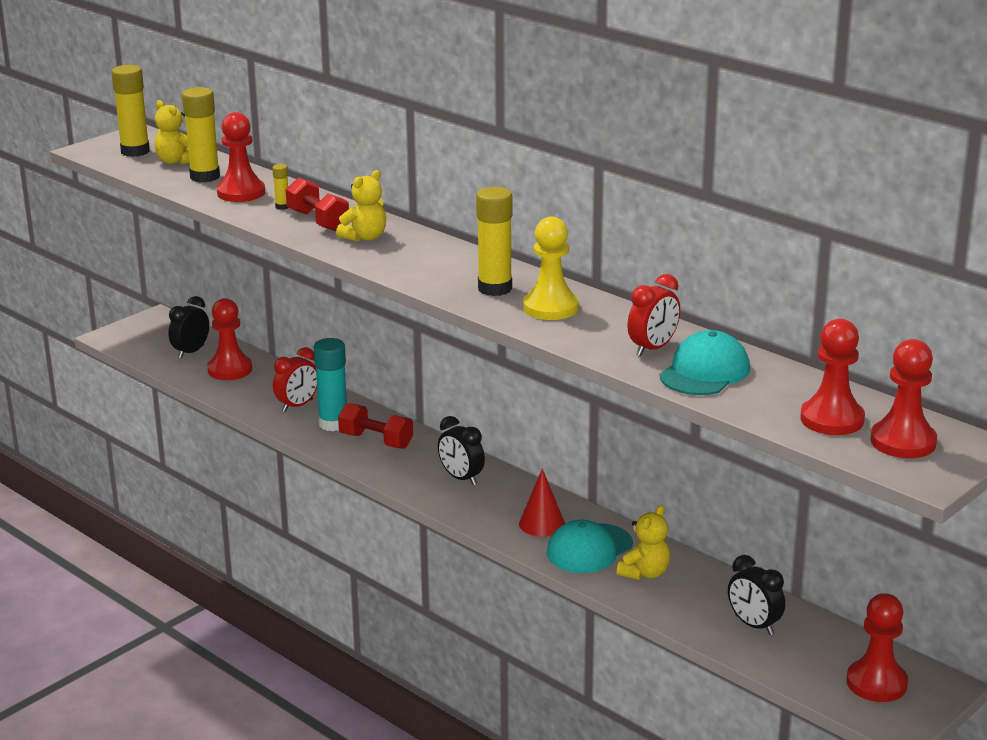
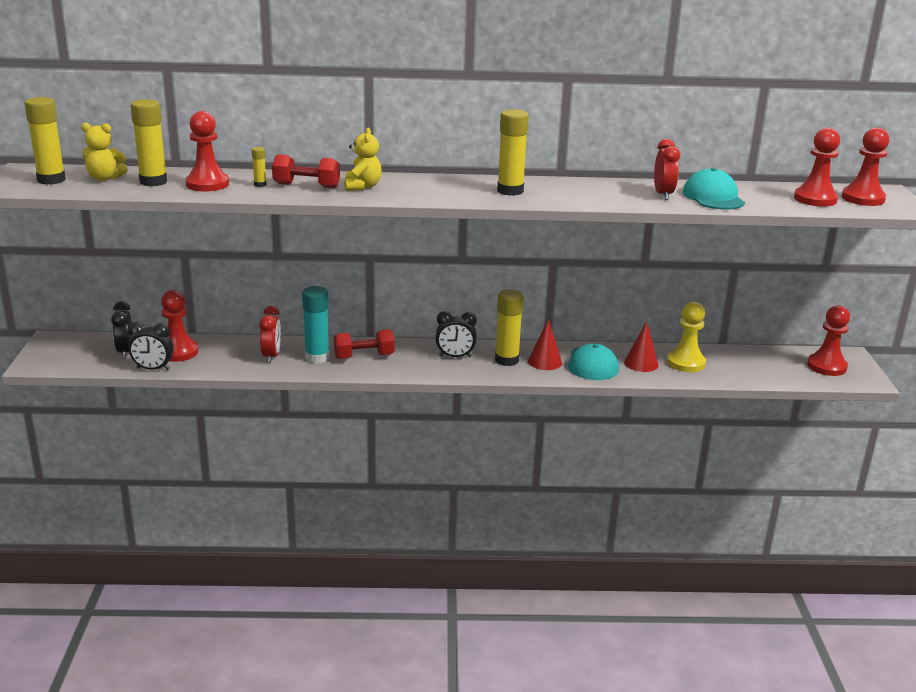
camera: 45 degrees left, 0 degrees up
yellow pawn [523,217,579,320] -> yellow pawn moved to [667,301,706,372]
yellow teddy bear [617,505,670,580] -> red cone [624,321,659,372]
black clock [728,555,785,635] -> black clock moved to [128,322,174,370]
none -> yellow glue stick [495,289,524,366]

